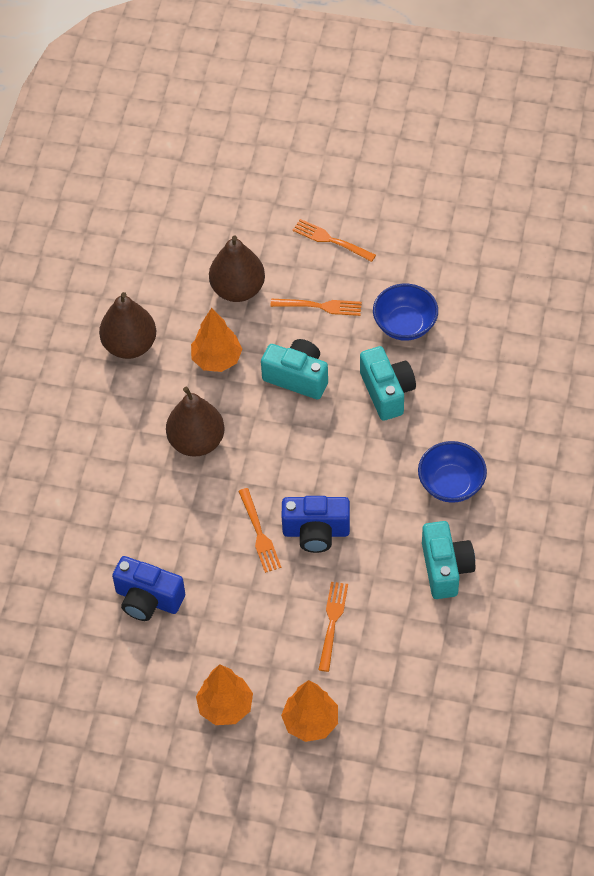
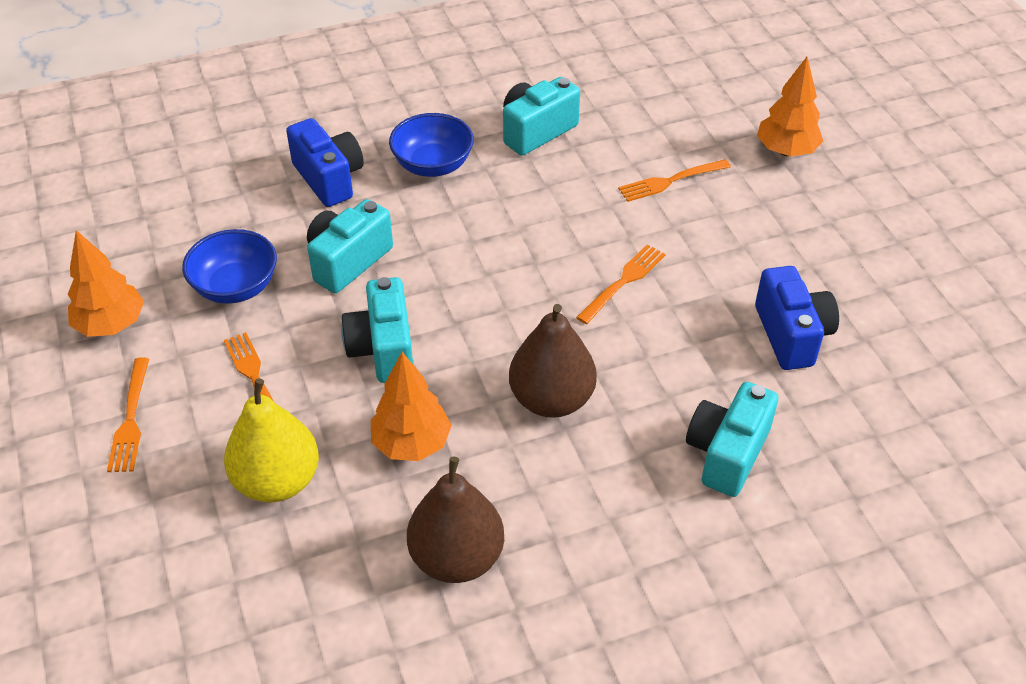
camera: 125 degrees left, 10 degrees down
orange tree [196,665,253,725] -> orange tree moved to [67,230,144,337]
brown pear [209,235,265,302] -> yellow pear [224,378,319,502]
blue camera [282,496,350,553] -> blue camera moved to [286,118,364,207]
none -> turquoise camera [686,382,778,497]

